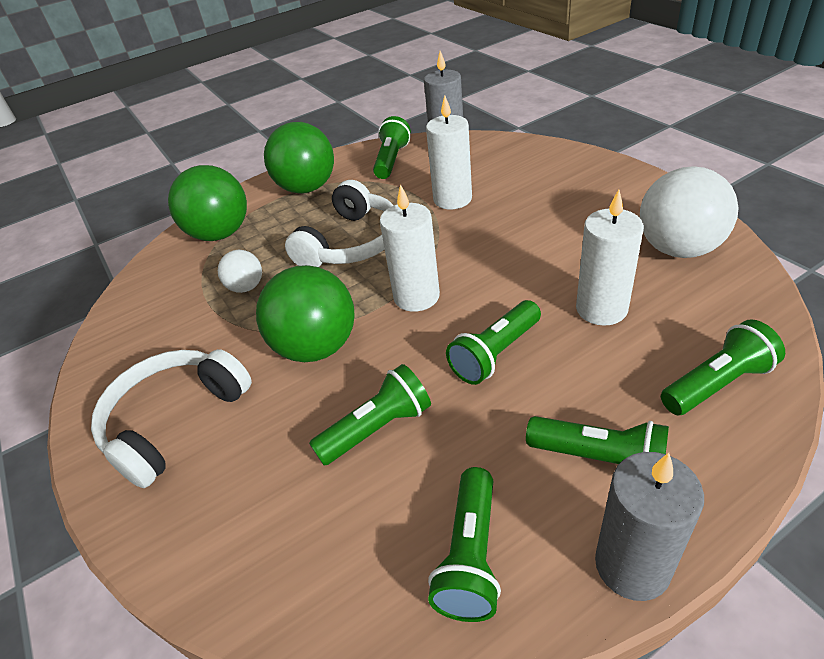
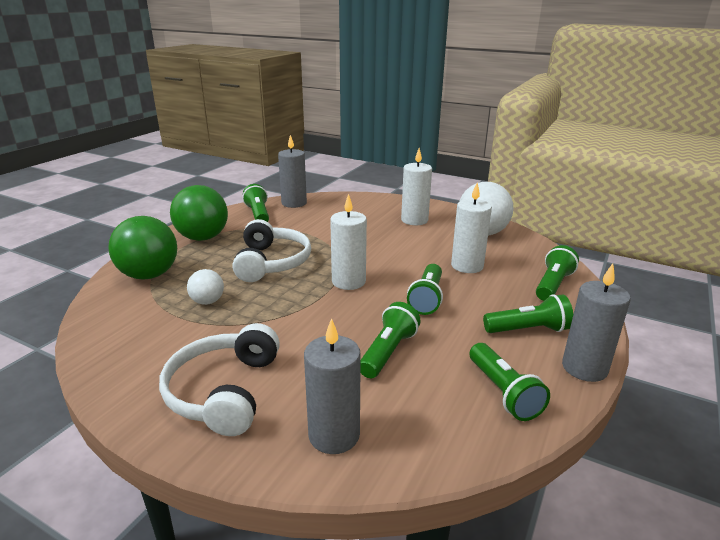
camera: 35 degrees left, 15 degrees down
green ball [256,265,355,362] -> none
white candle [426,95,472,209] -> white candle moved to [401,148,432,225]
none -> grey candle [304,318,361,454]

